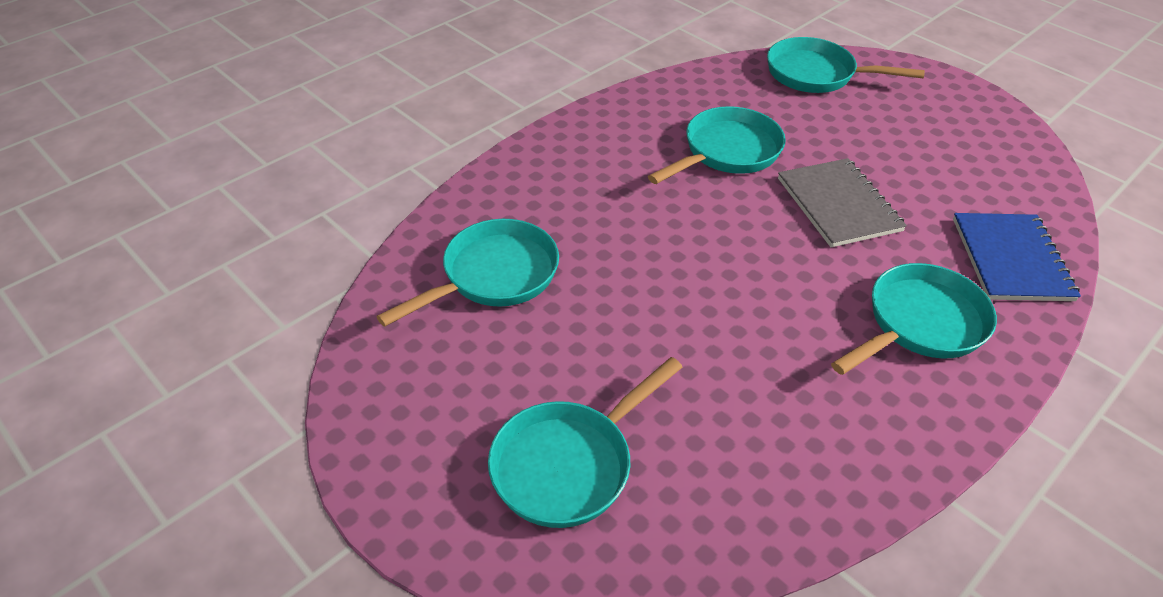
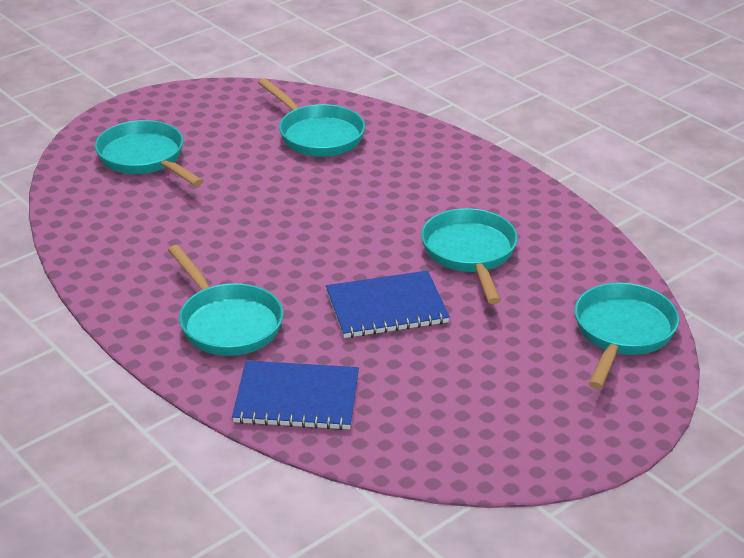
camera: 95 degrees right, 10 degrees down
turquoise pan [648,106,786,184] -> turquoise pan turned 150 degrees counterclockwise [421,208,518,304]
grey notebook [778,158,907,247] -> blue notebook [326,271,450,338]

